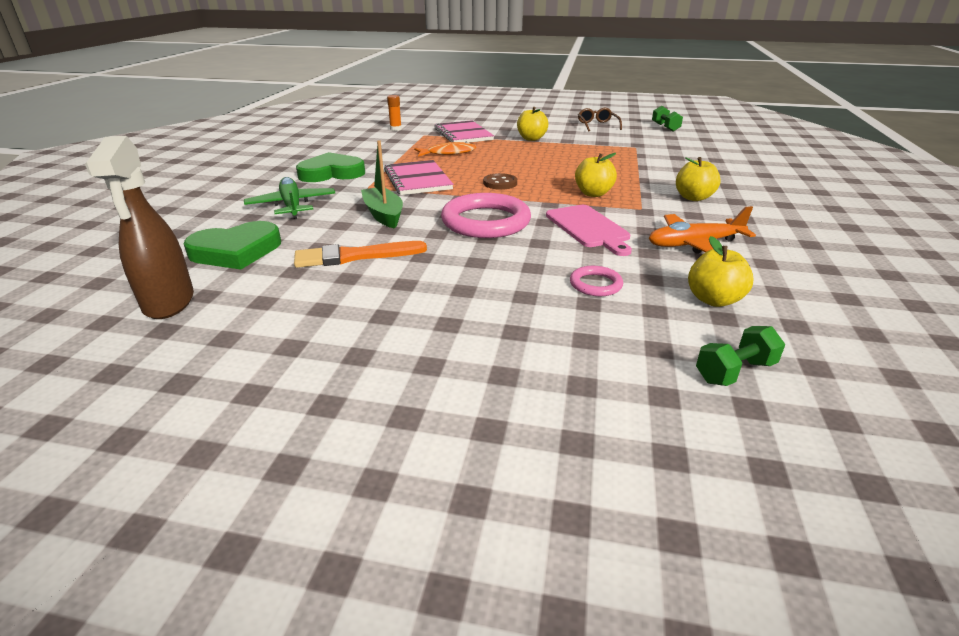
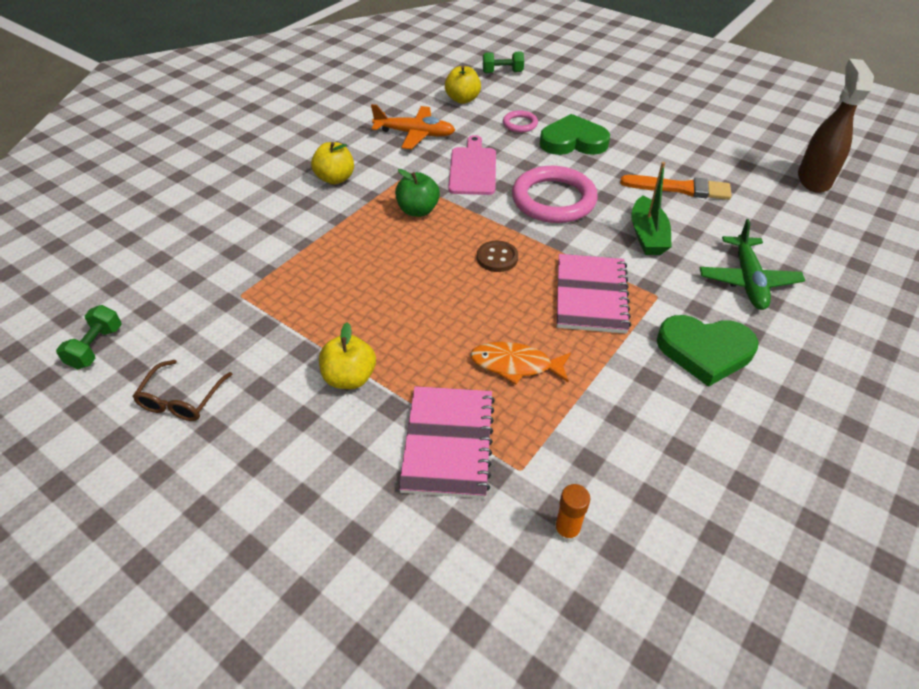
camera: 155 degrees left, 15 degrees up
green heart [183,221,281,270] -> green heart moved to [540,114,610,155]
yellow apple [575,153,617,197] -> green apple [395,169,440,217]

